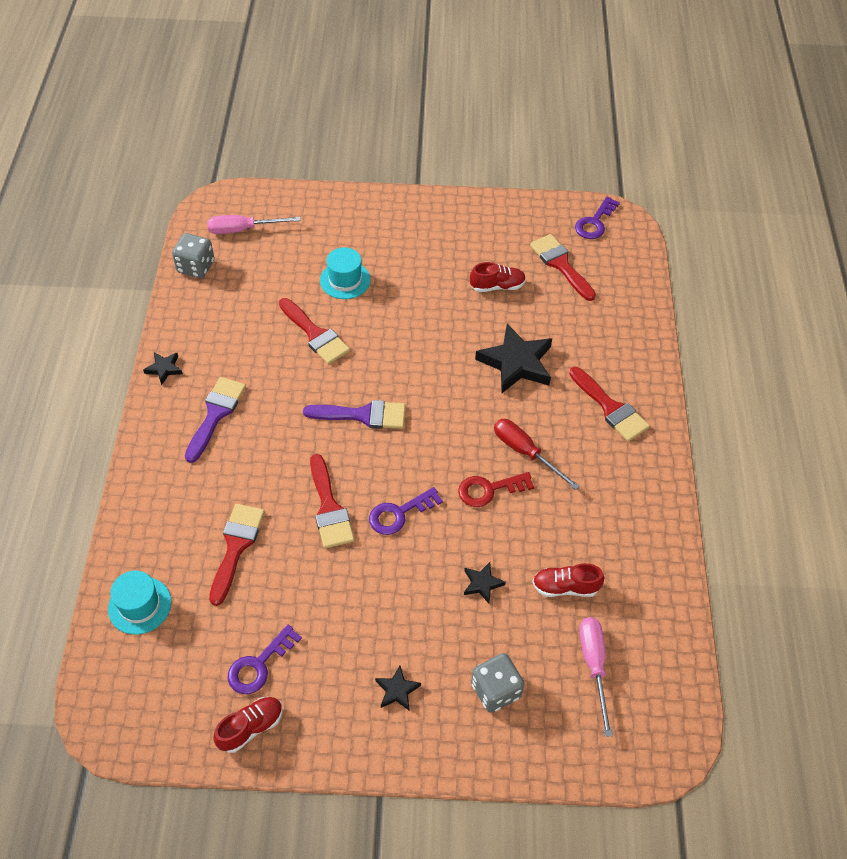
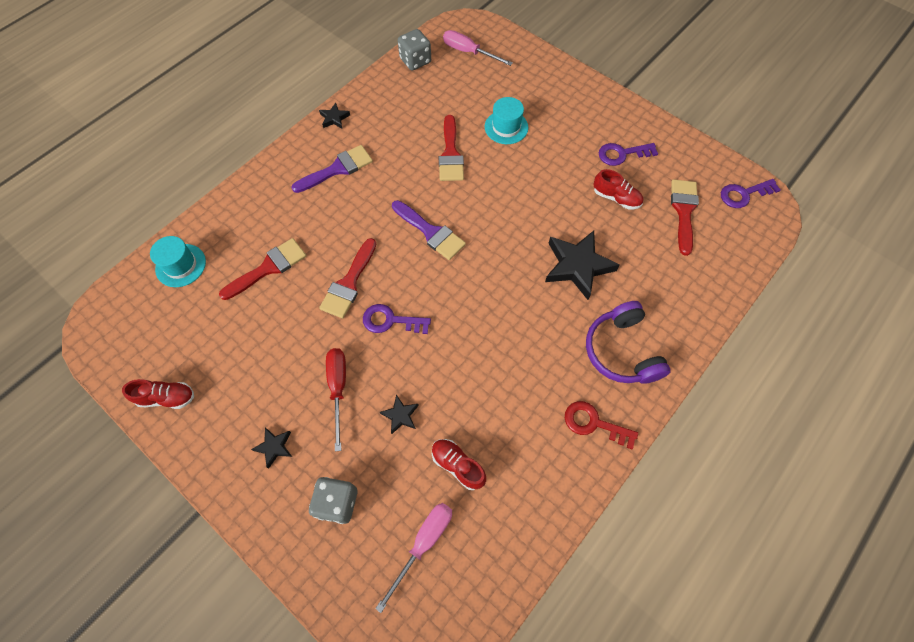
camera: 40 degrees right, 10 degrees up
purple key [228,624,302,694] -> purple key moved to [599,143,658,166]
red key [458,472,534,507] -> red key moved to [565,401,638,449]
red screwdriver [494,419,580,490] -> red screwdriver moved to [326,348,346,452]
red brush [569,367,649,441] -> purple headphones [586,301,670,384]

